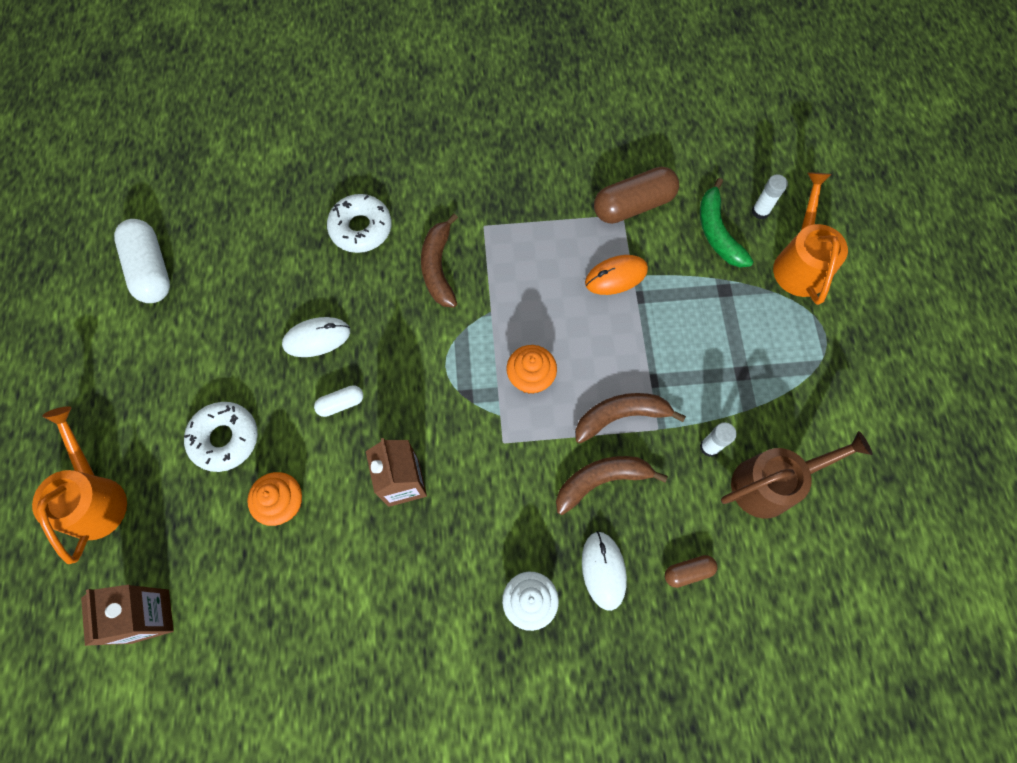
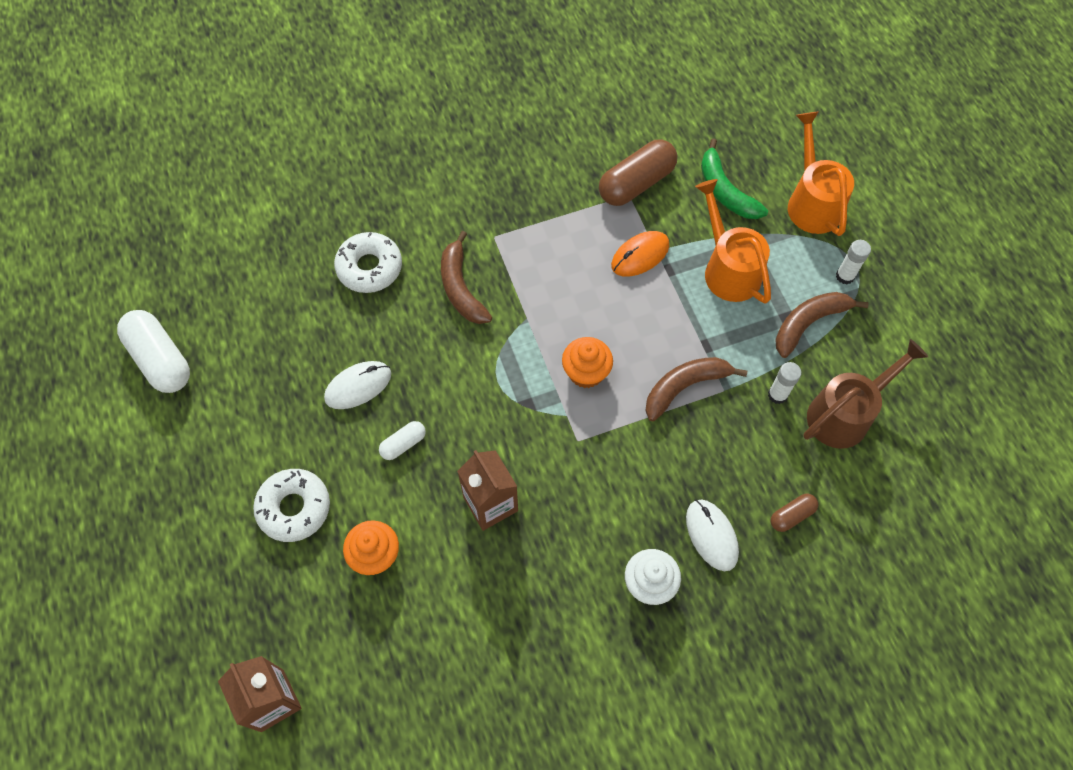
camera: 15 degrees left, 5 degrees down
orange watering can [32,406,127,564] -> orange watering can moved to [695,179,771,304]
brown banana [556,456,668,515] -> brown banana moved to [775,292,869,358]
white glue stick [752,174,788,219] -> white glue stick moved to [836,240,871,285]

